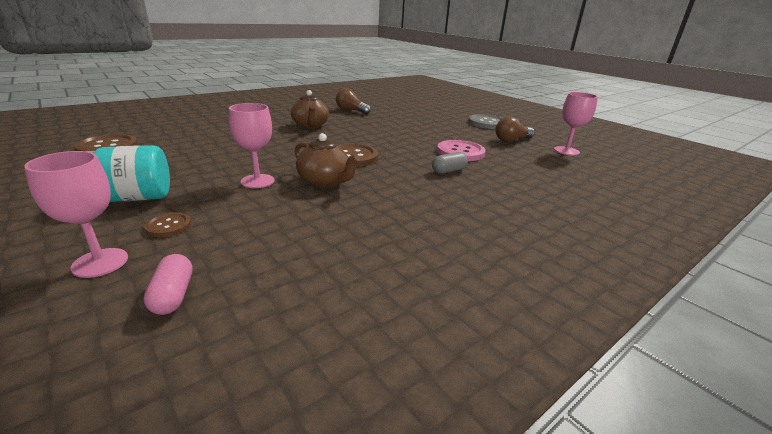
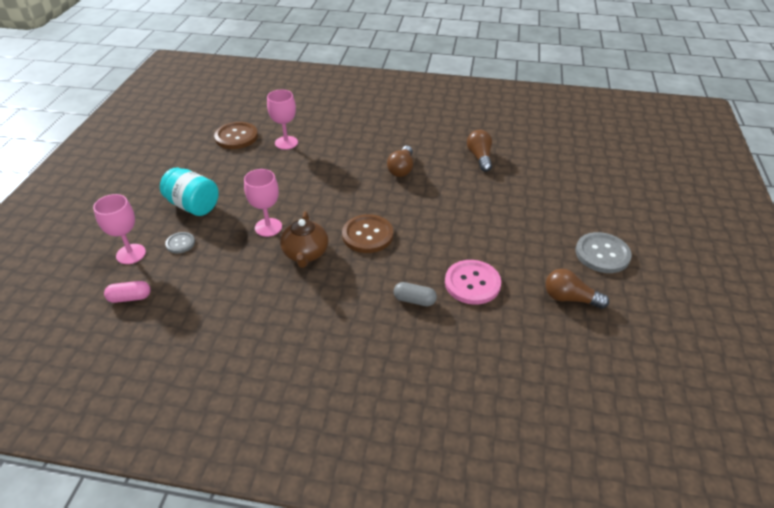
camera: 50 degrees right, 15 degrees up
brown button [144,212,191,237] -> grey button [165,232,195,253]
pink capsule [144,254,192,315] -> pink capsule turned 45 degrees clockwise [104,281,151,303]
brown teapot [291,90,329,129] -> brown light bulb [387,146,413,177]
pink goblet [554,92,598,155] -> pink goblet moved to [267,90,298,150]

